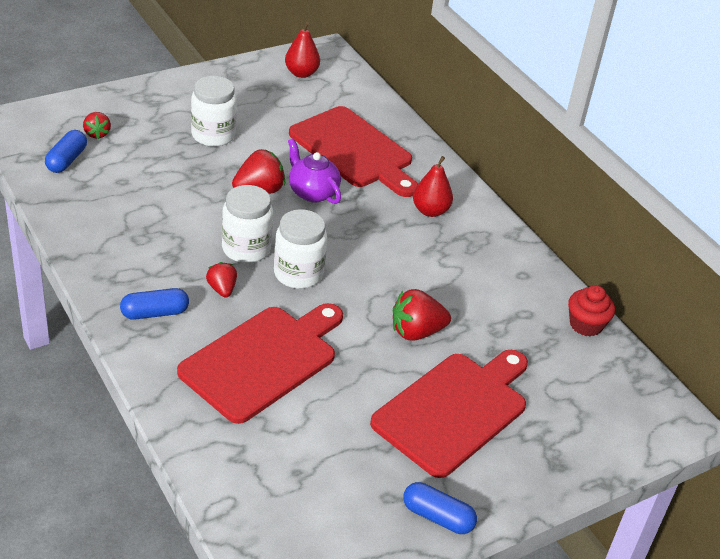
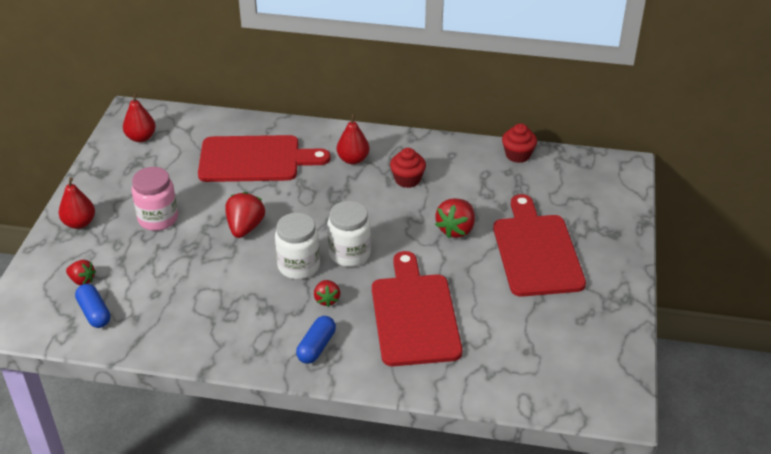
camera: 45 degrees left, 0 degrees up
white jar [191,76,237,147] -> pink jar [132,167,178,231]
red strawberry [206,262,237,298] -> red strawberry turned 120 degrees counterclockwise [314,280,340,307]
purple teapot [288,138,341,204] -> none
blue capsule [403,482,477,534] -> none
none -> red pear [59,177,95,229]
none -> red cupcake [390,148,426,188]

